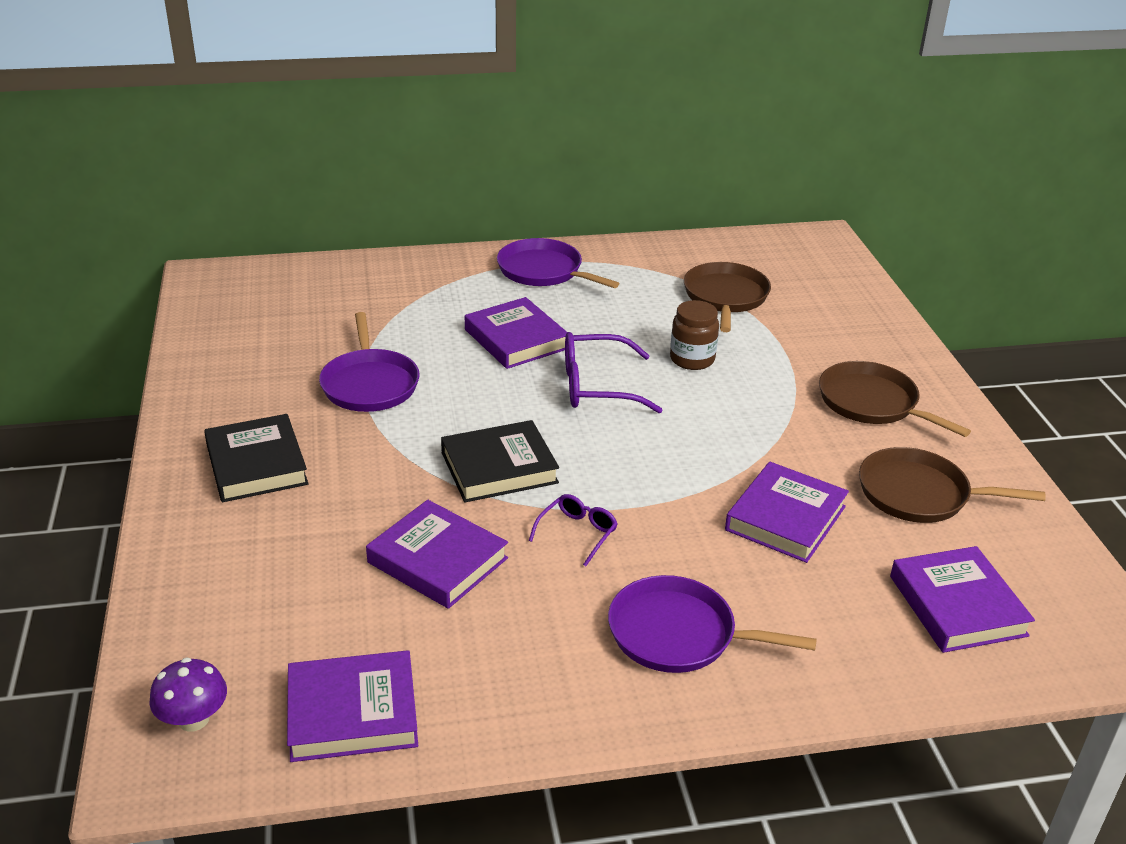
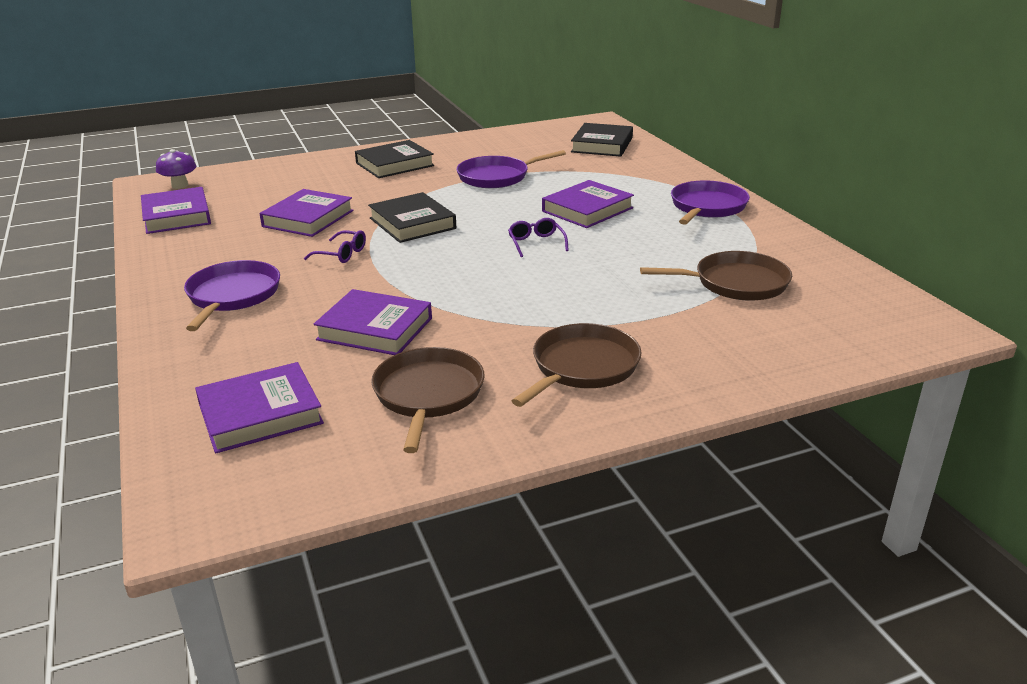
camera: 80 degrees right, 5 degrees down
purple glasses [565,332,662,413] -> purple glasses [508,218,569,257], size x0.57
brown jar [670,300,719,370] -> none
none -> black book [571,123,633,157]

